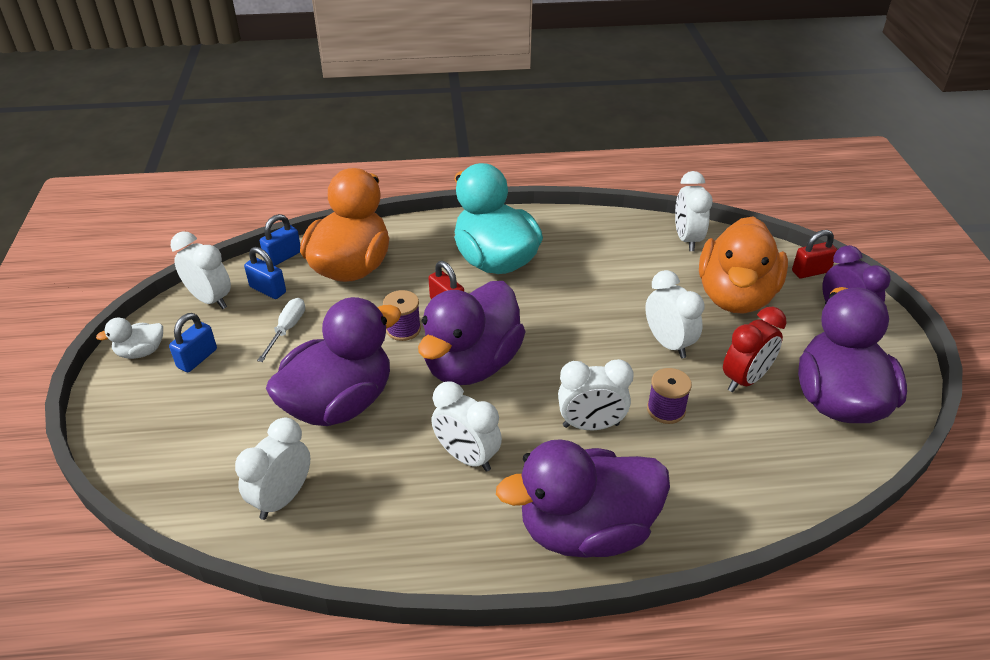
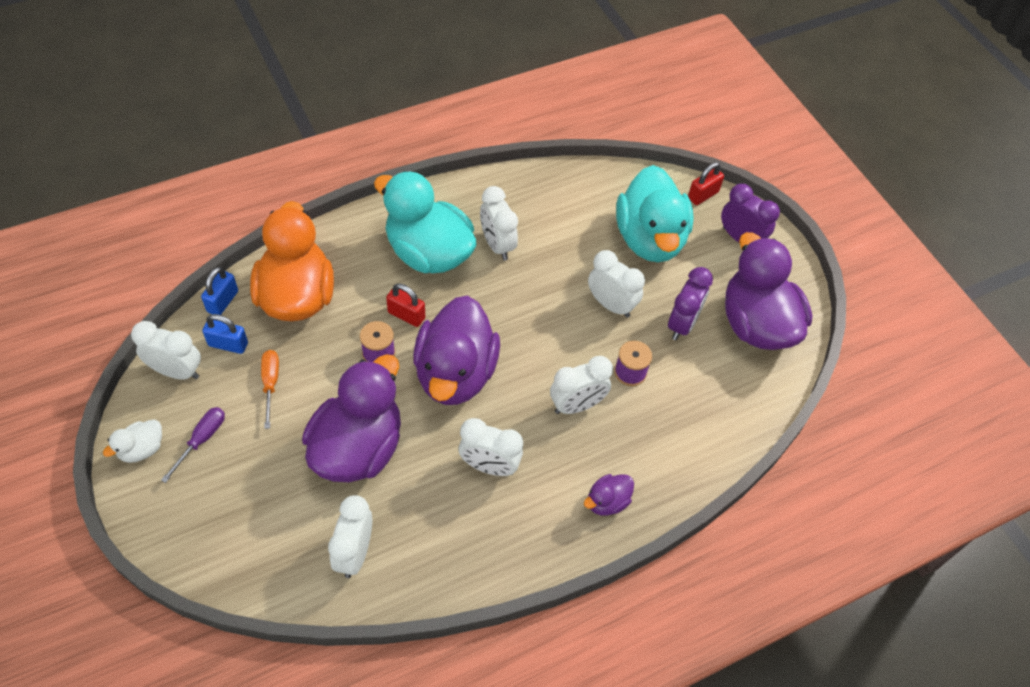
camera: 25 degrees left, 15 degrees up
blue padlock [169,313,217,372] -> purple screwdriver [161,407,225,483]
white screwdriver [257,298,305,362] -> orange screwdriver [261,350,279,429]
purple duck [496,439,670,558] -> purple duck [584,474,634,516], size x0.43
white clock [675,171,713,251] -> white clock moved to [480,186,518,261]
orange duck [699,216,788,314] -> turquoise duck [616,165,694,262]
red clock [723,307,787,392] -> purple clock [668,267,713,340]

